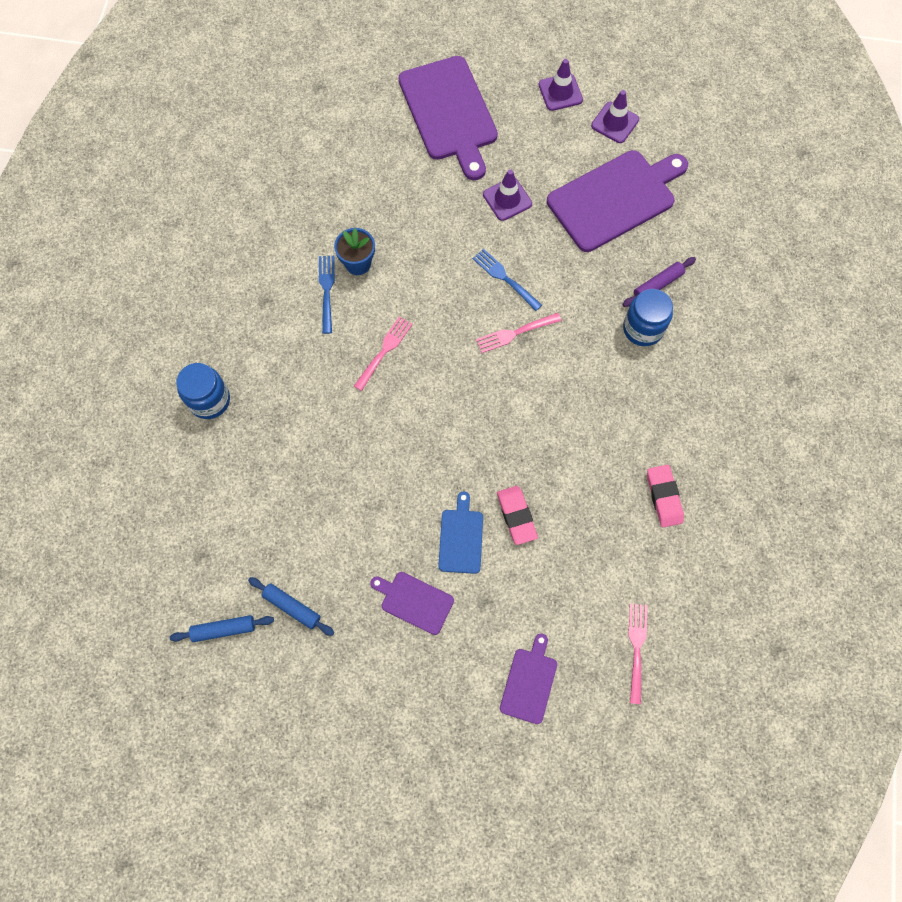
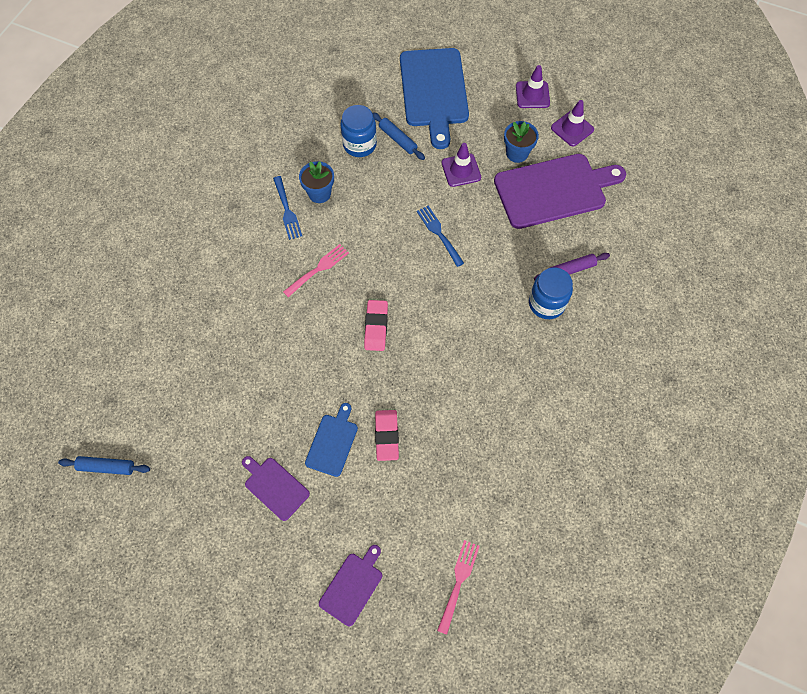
camera: 15 degrees right, 5 degrees down
blue jar [176,363,230,419] -> blue jar moved to [340,105,377,157]
blue rolling pin [248,577,334,636] -> blue rolling pin moved to [372,112,425,160]
blue fork [319,256,335,334] -> blue fork turned 150 degrees clockwise [273,176,302,240]
purple cutting board [398,56,498,180] -> blue cutting board [400,48,469,149]
pink fork [476,313,561,353] -> none
pink eraser [647,465,684,527] -> pink eraser moved to [364,300,388,351]
none -> blue flower pot [504,121,539,163]

